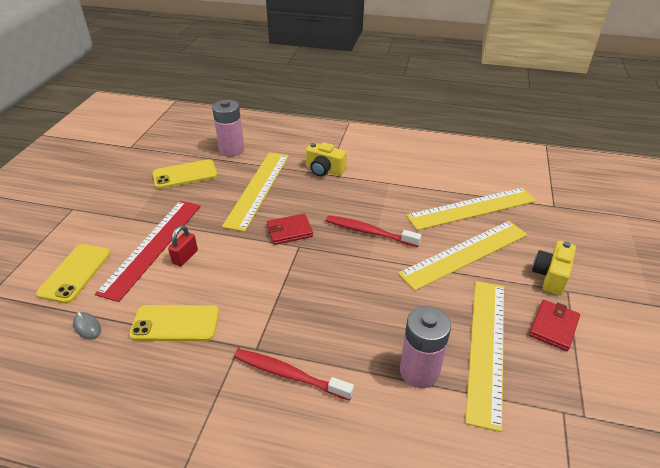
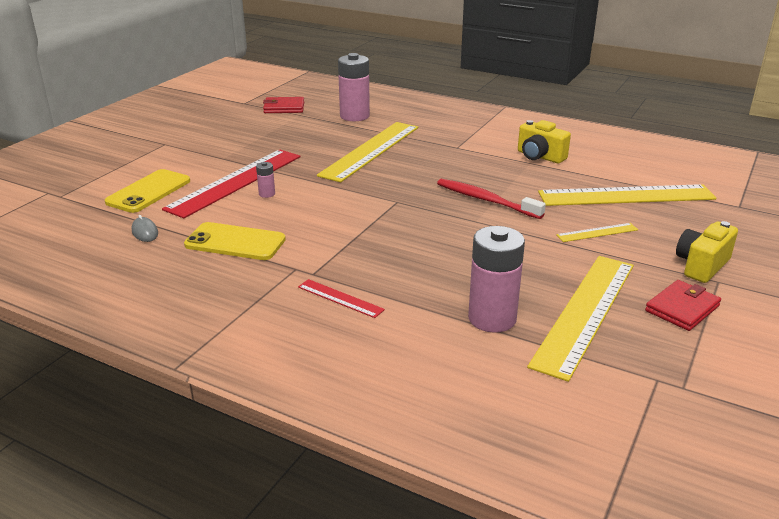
camera: 15 degrees right, 10 degrees down
yellow phone [153,159,217,189] -> none
red padlock [168,225,198,267] -> pink battery [256,162,275,198]
red toothbrush [234,349,354,401] -> red ruler [298,279,385,318]
red wallet [267,214,313,245] -> red wallet moved to [263,97,304,113]
yellow camera [306,142,347,176] -> yellow camera moved to [518,120,571,163]
yellow ruler [398,221,527,291] -> yellow ruler [556,223,638,242], size x0.45

